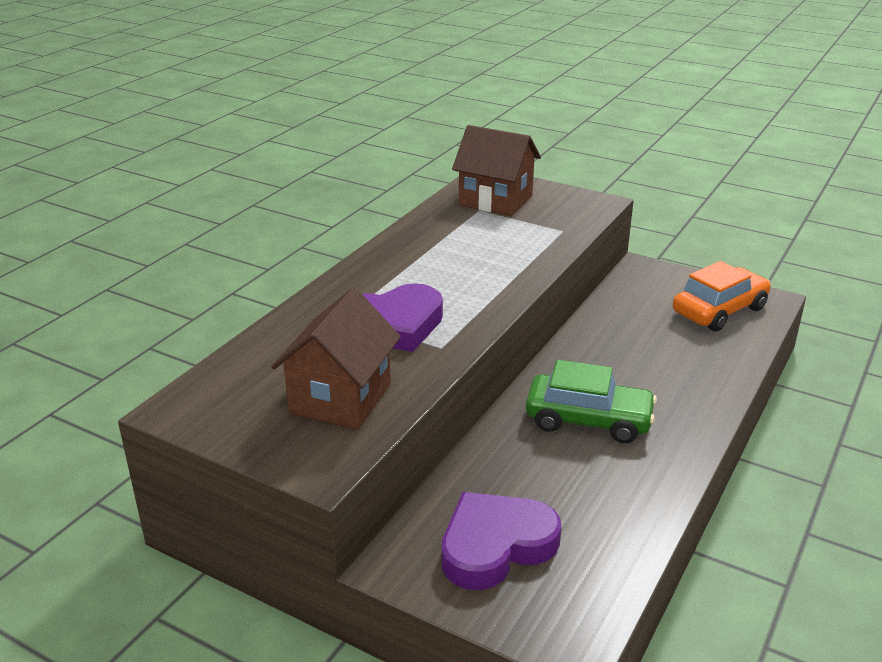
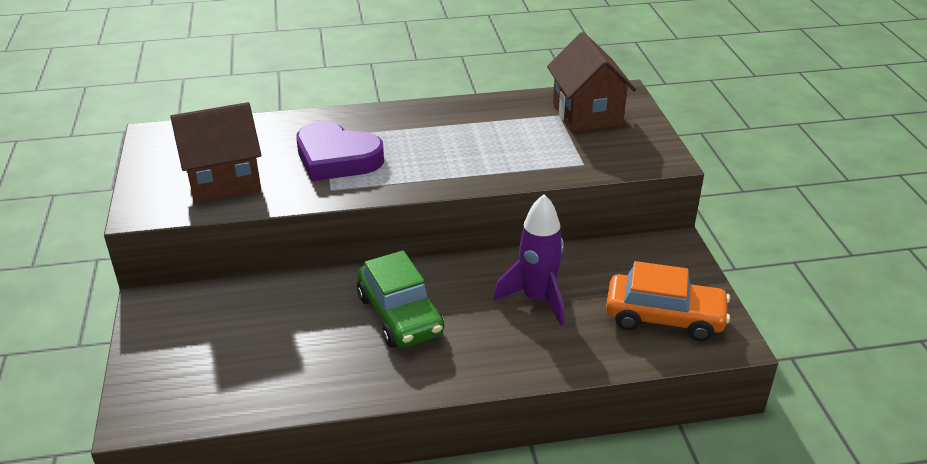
camera: 50 degrees right, 5 degrees up
purple heart [442,492,561,590] -> none
none -> purple rocket [494,194,564,326]

